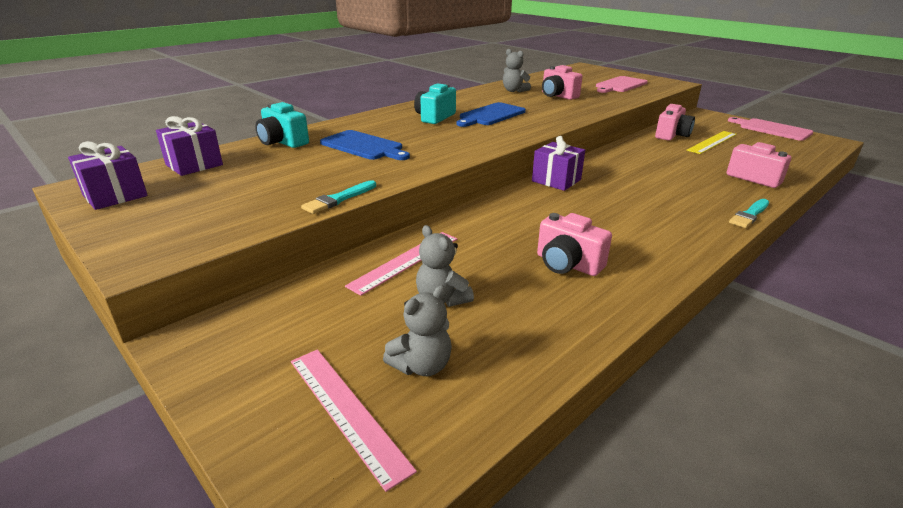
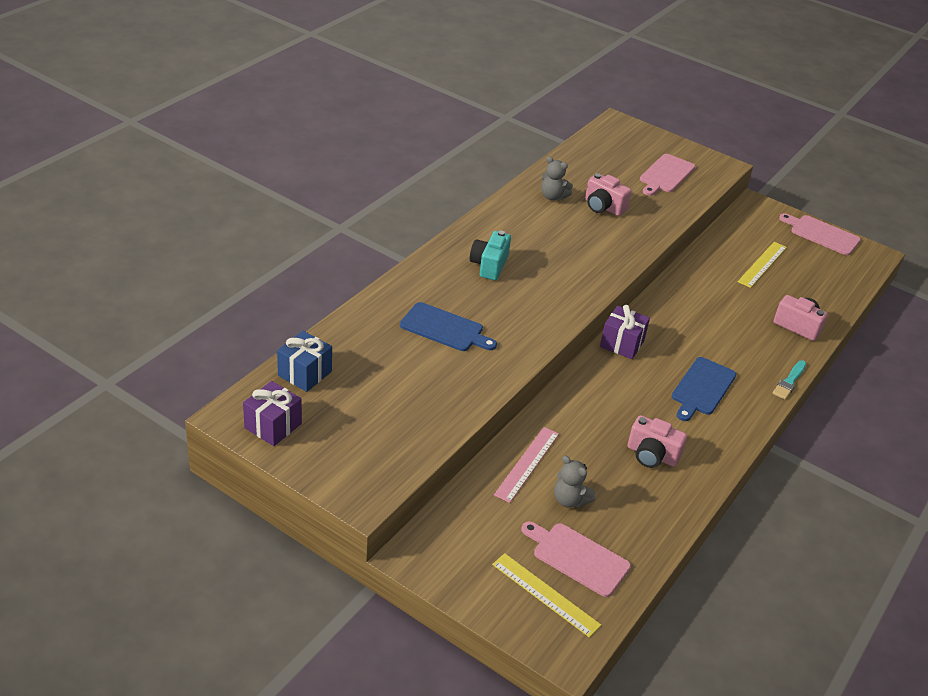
camera: 15 degrees left, 10 degrees up
purple gift [156,116,223,176] -> blue gift [277,331,332,392]
turquoise camera [255,102,309,148] -> none
pink ruler [291,349,417,492] -> yellow ruler [492,553,601,637]
turquoise brush [301,180,376,214] -> none
grey teddy bear [383,285,452,376] -> pink cutting board [521,521,631,597]
blue cutting board [456,102,526,127] -> blue cutting board moved to [672,357,736,421]
pink camera [655,104,695,141] -> none

